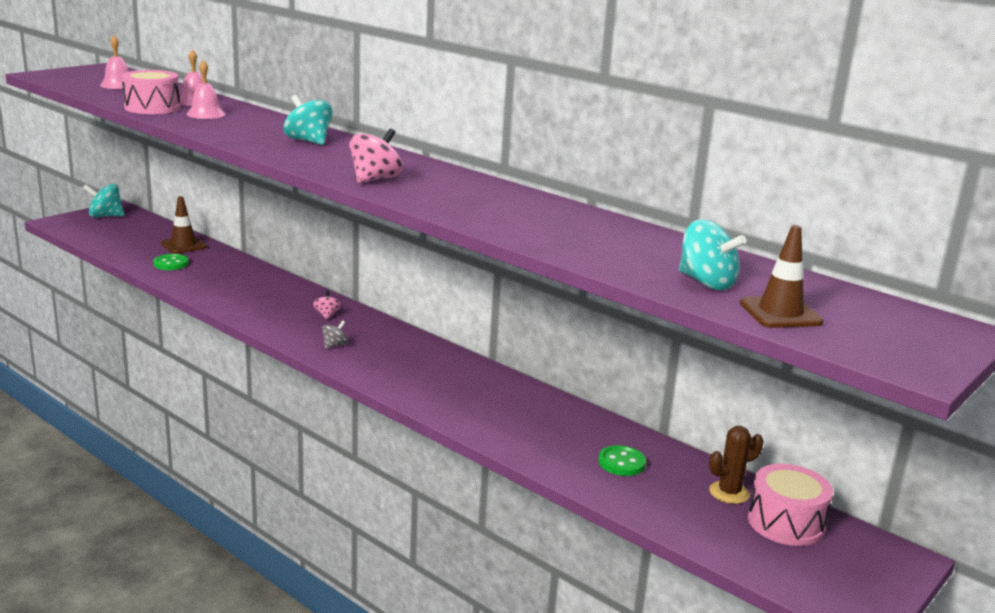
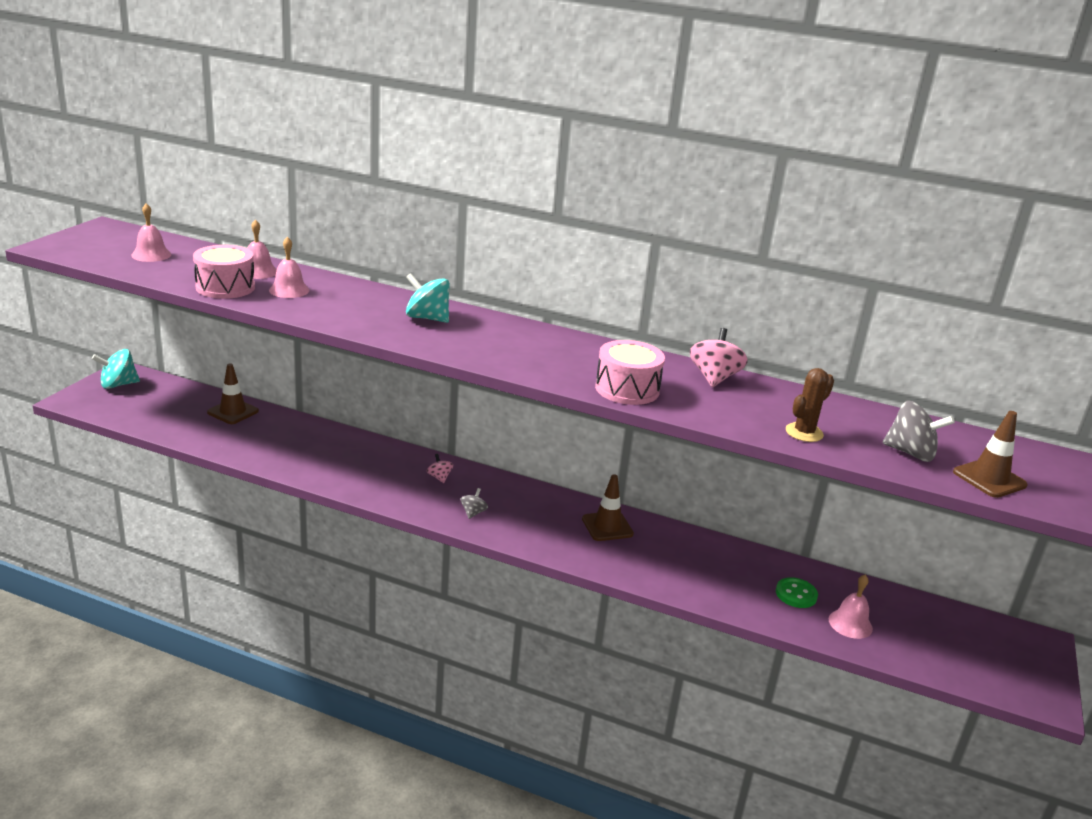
camera: 20 degrees left, 5 degrees up
green button [153,254,189,270] -> none
pink spinning top [349,129,403,183] -> pink spinning top moved to [690,328,748,387]
turquoise spinning top [679,219,746,290] -> grey spinning top [883,400,955,462]
brown cactus [709,426,763,504] -> brown cactus moved to [786,368,834,442]
pink drum [748,464,833,546] -> pink drum moved to [595,340,665,405]
none -> brown traffic cone [582,474,634,541]
none -> pink bell [829,575,873,639]

